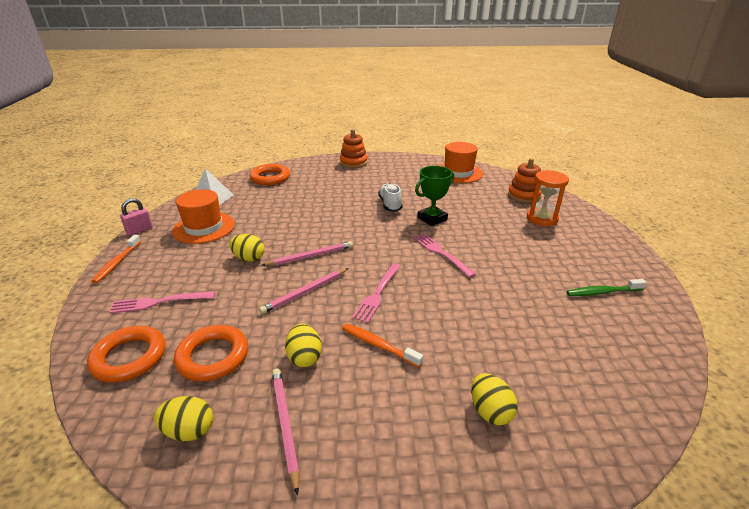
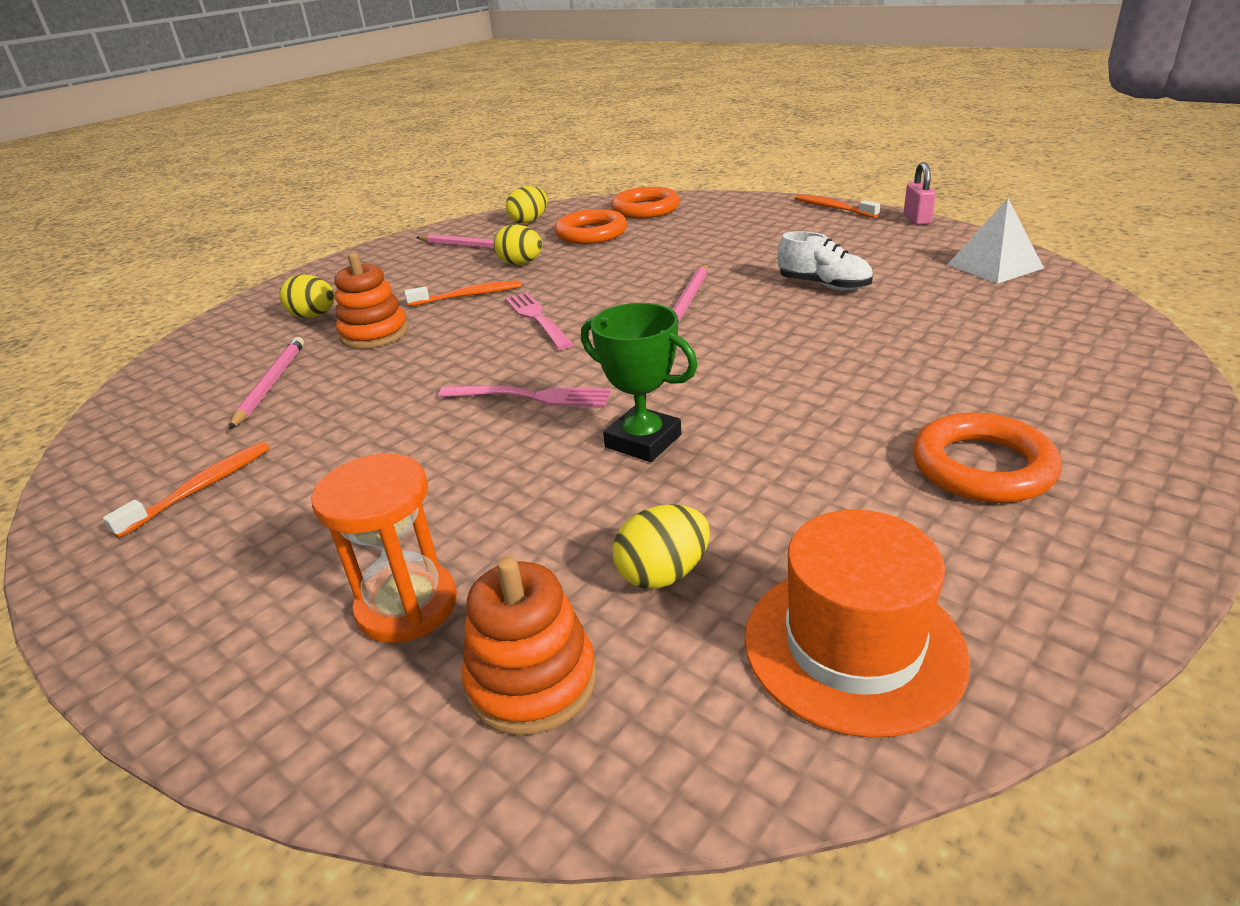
camera: 135 degrees right, 0 degrees up
pink fork [109,291,215,314] -> none
orange hat [172,189,235,244] -> none
yellow egg [229,234,265,262] -> yellow egg moved to [613,504,710,589]
orange ring [250,164,290,185] -> orange ring moved to [913,412,1061,503]
pink pencil [259,268,348,314] -> pink pencil moved to [229,337,304,430]
orange stacking toy [340,129,367,168] -> orange stacking toy moved to [334,253,409,349]
white shoe [378,183,402,212] -> white shoe moved to [778,231,873,290]
green trophy [415,166,454,226] -> green trophy turned 60 degrees counterclockwise [581,303,698,462]
green toothbrush [566,279,647,296] -> orange toothbrush [103,442,270,538]

